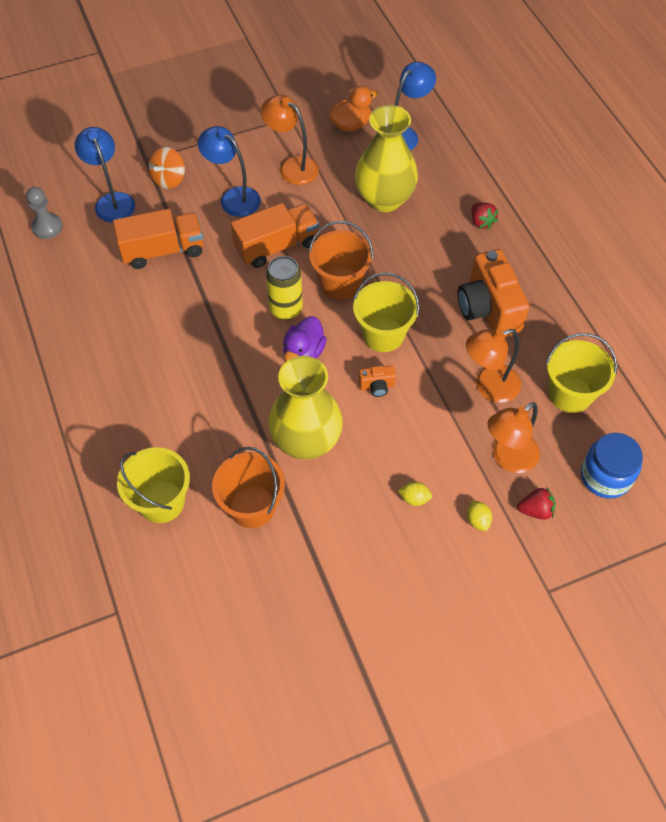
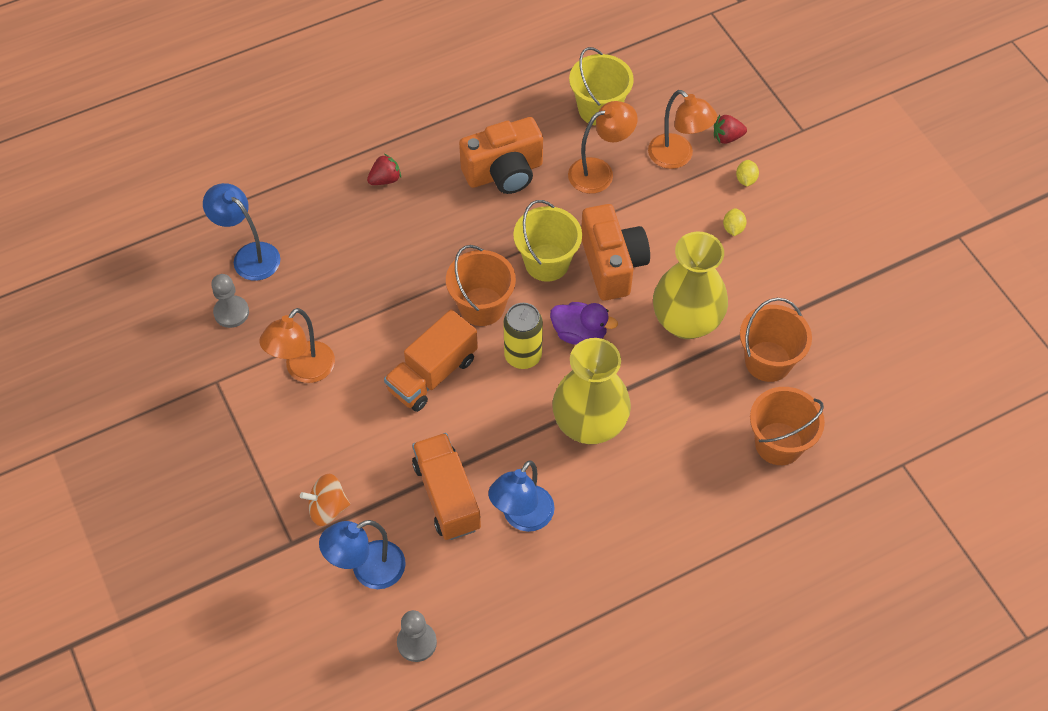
camera: 95 degrees left, 0 degrees up
yellow bucket [117,447,190,523] -> orange bucket [750,387,825,465]
orange spinning top [149,147,185,189] -> orange spinning top turned 150 degrees clockwise [300,474,350,526]
blue lamp [198,126,261,217] -> blue lamp moved to [488,460,555,532]
orange truck [231,203,319,268] -> orange truck turned 105 degrees counterclockwise [384,309,478,412]
orange duck [329,86,378,132] -> grey pawn [211,274,249,328]
yellow vase [355,105,418,212] -> yellow vase moved to [552,338,631,444]
orange camera [359,365,396,397] -> orange camera [581,204,650,301], size x2.25
orange lamp [466,329,521,403] -> orange lamp turned 90 degrees counterclockwise [568,101,638,194]
yellow lemon [467,500,492,531] -> yellow lemon turned 60 degrees counterclockwise [736,160,759,186]
red strawberry [517,487,555,520] -> red strawberry turned 90 degrees counterclockwise [714,115,747,144]
blue jar [581,433,643,499] -> none

